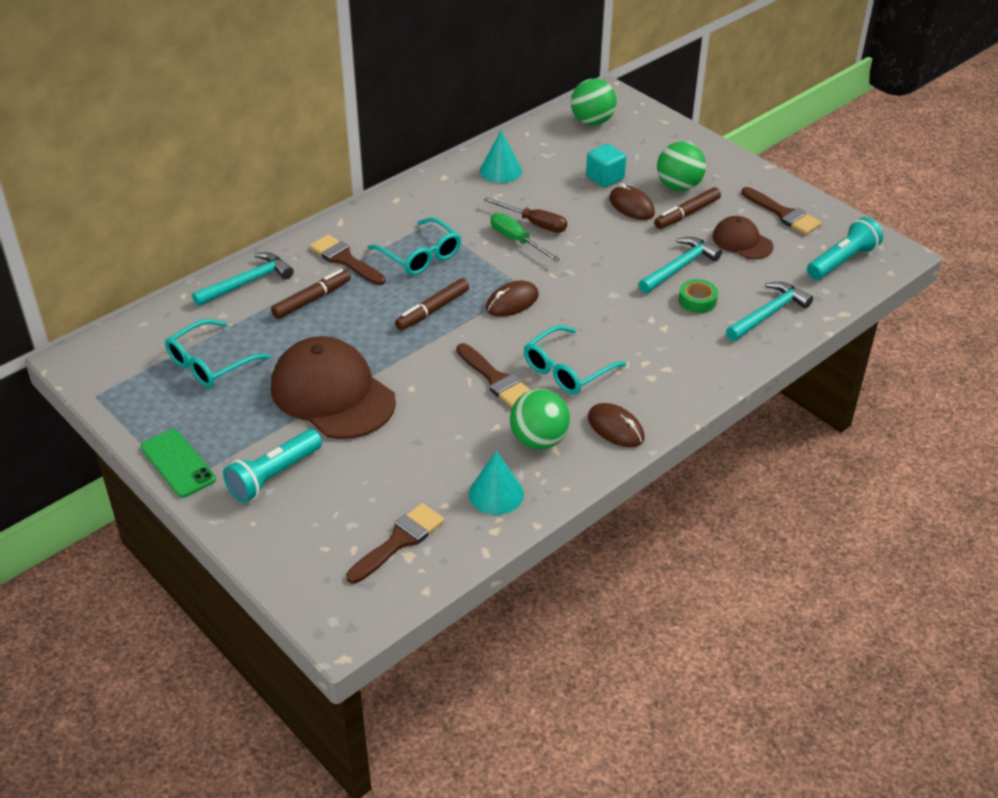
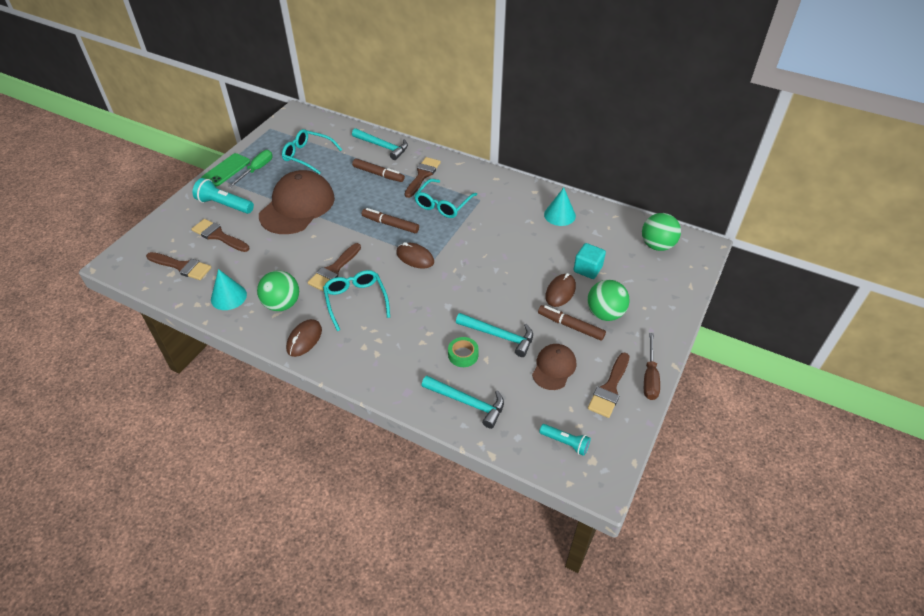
camera: 70 degrees right, 5 degrees up
brown screwdriver [483,197,567,233] -> brown screwdriver moved to [644,333,660,400]
green screwdriver [491,213,560,262] -> green screwdriver moved to [228,150,272,188]
turquoise glasses [524,325,627,394] -> turquoise glasses turned 45 degrees clockwise [323,270,390,331]
turquoise flashlight [807,217,883,280] -> turquoise flashlight [539,424,591,456], size x0.62
none -> brown brush [191,219,249,252]

